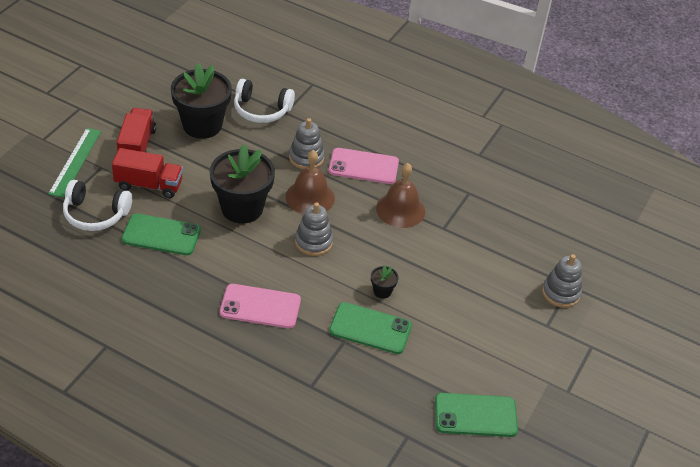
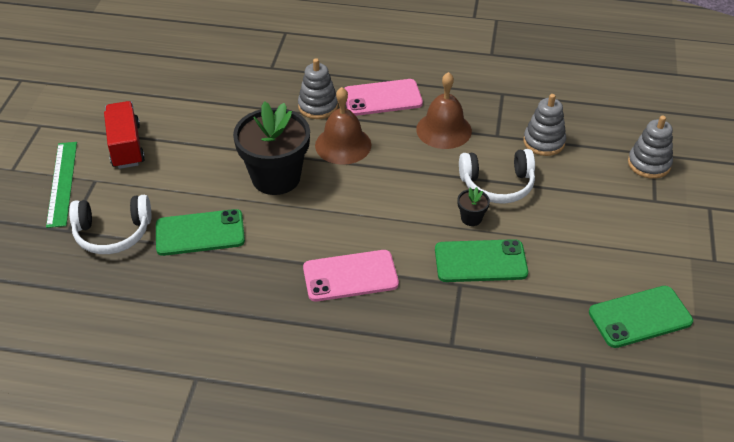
camera: 15 degrees left, 0 degrees up
red truck [112,148,183,198] -> none
black flower pot [171,63,232,139] -> none
white headphones [234,79,295,123] -> white headphones moved to [459,149,535,204]
grey stacking toy [295,202,333,256] -> grey stacking toy moved to [523,94,566,156]

